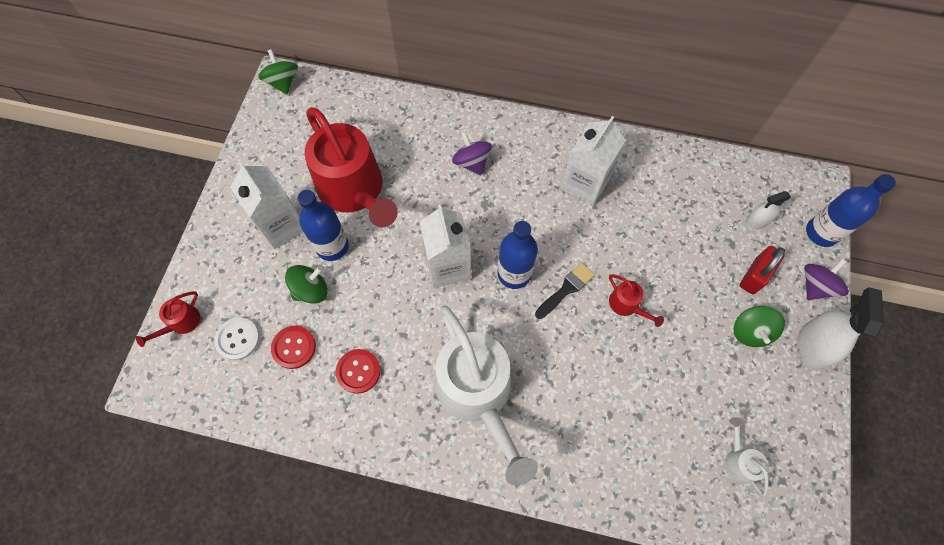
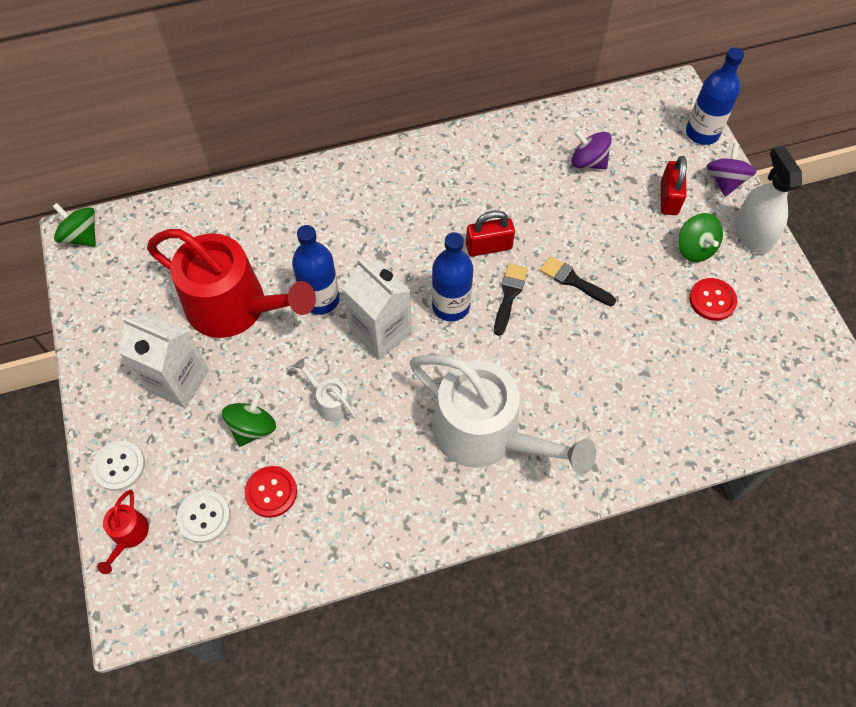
camera: 30 degrees left, 5 degrees down
blue bottle [298,190,349,261] -> blue bottle moved to [292,225,340,315]
red button [336,349,381,394] -> red button moved to [689,278,737,321]
purple spinning top [452,131,492,175] -> purple spinning top moved to [571,130,612,169]
white carton [561,116,626,206] -> none
red watering can [609,274,664,327] -> black brush [540,256,616,306]
white watering can [725,417,769,497] -> white watering can moved to [294,358,356,422]
white spray bottle [745,191,791,229] -> none
none -> white button [92,441,145,491]
none -> red padlock [466,210,515,256]

